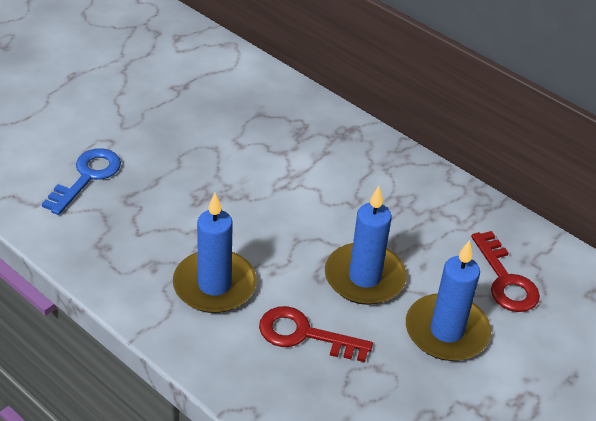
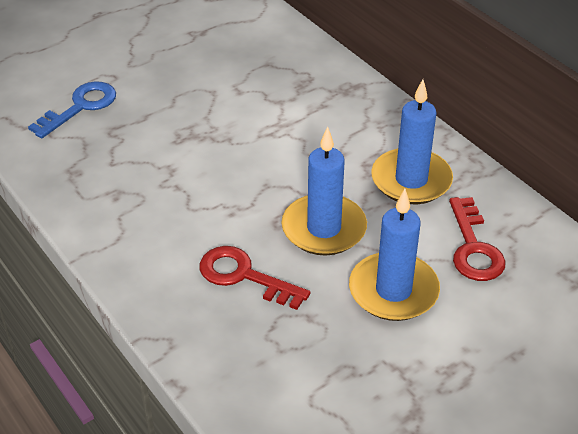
camera: 15 degrees right, 0 degrees up
blue candle [173,193,257,313] -> blue candle moved to [371,80,453,204]

